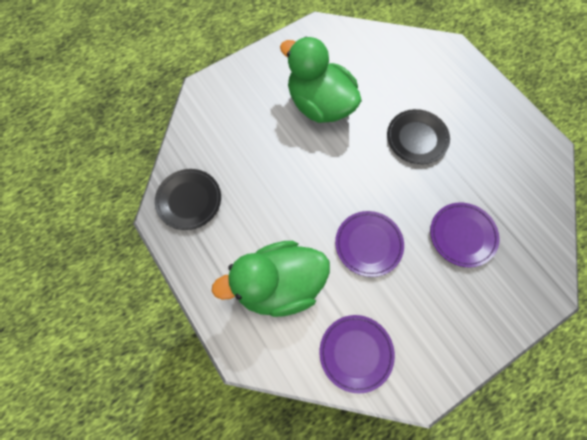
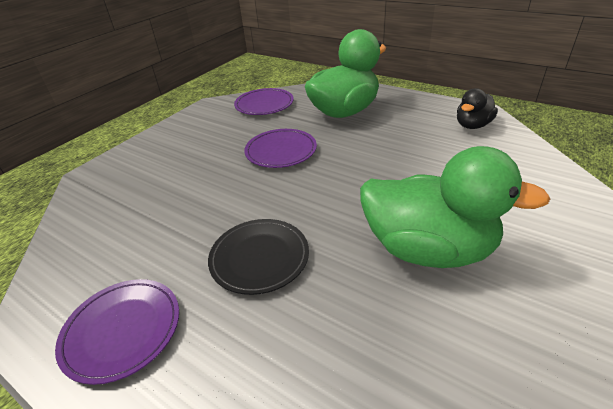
camera: 160 degrees right, 30 degrees down
black plate [155,169,221,230] -> black duck [457,88,498,129]
purple plate [430,202,499,268] -> purple plate moved to [55,279,179,385]

